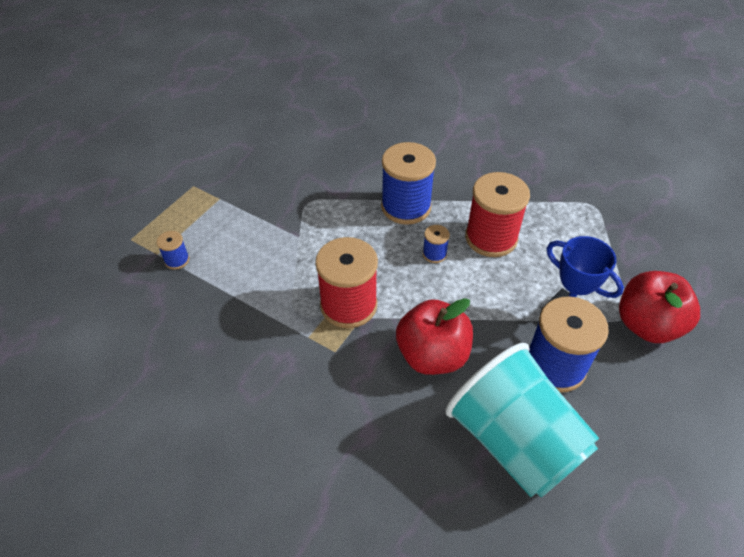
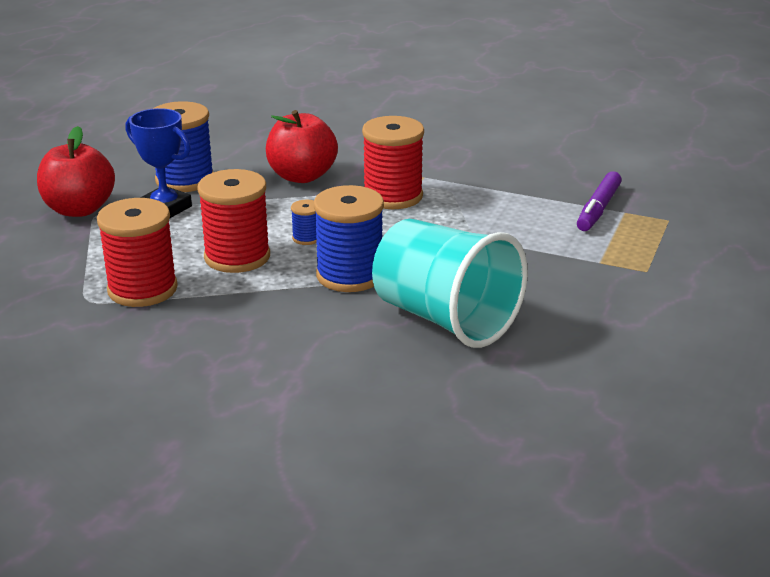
camera: 170 degrees right, 20 degrees down
blue spool [157,231,189,270] -> purple marker [577,171,622,231]
turquoise cup [445,343,599,498] -> turquoise cup moved to [372,219,528,348]
none -> red spool [97,198,178,307]

